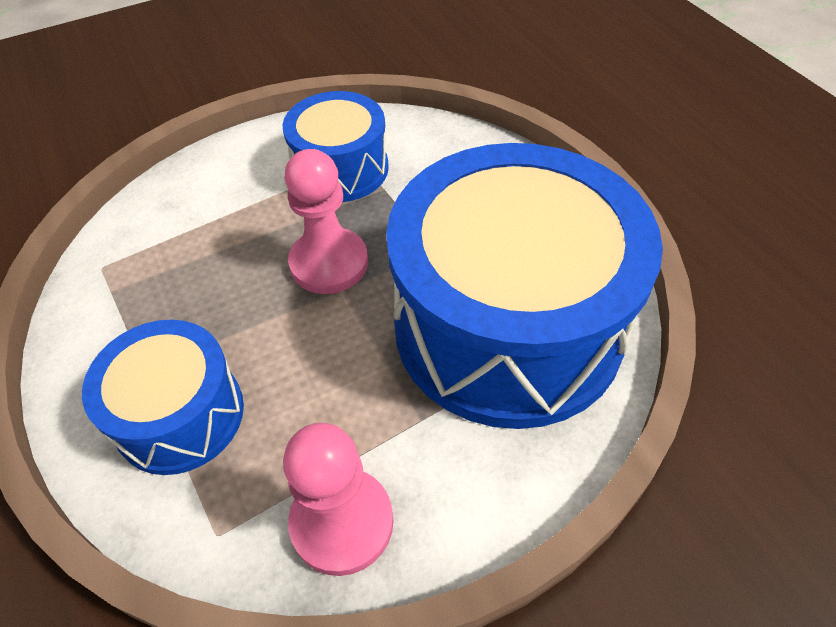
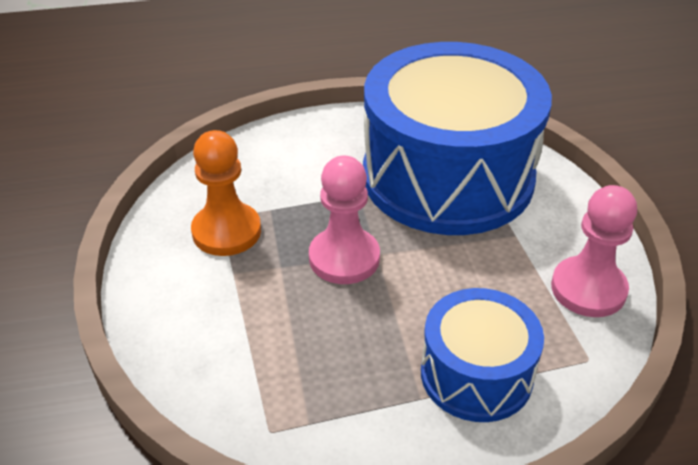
camera: 75 degrees left, 10 degrees down
blue drum [283,91,389,202] -> orange pawn [191,130,261,256]

